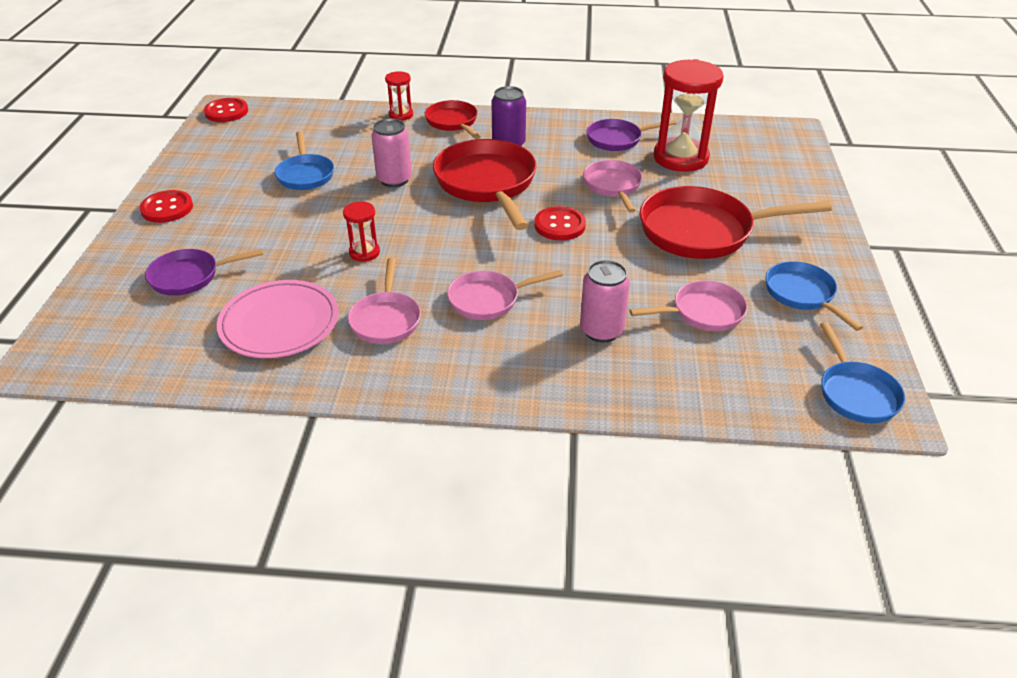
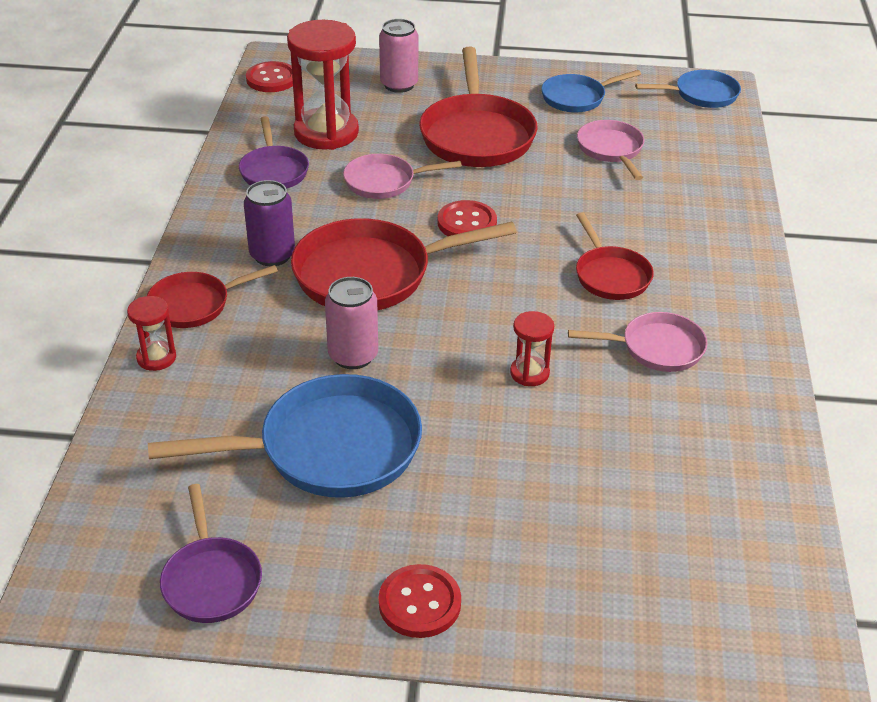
camera: 90 degrees left, 0 degrees up
purple pan [145,249,264,296] -> purple pan moved to [160,484,262,623]
red button [204,98,248,122] -> red button moved to [246,61,293,92]
pink plate [217,280,339,358] -> none
blue pan [275,131,334,190] -> blue pan [148,374,422,498], size x1.76
pink pan [447,270,563,320] -> red pan [576,212,654,300]
pink can [580,260,630,343] -> pink can moved to [379,19,418,93]

